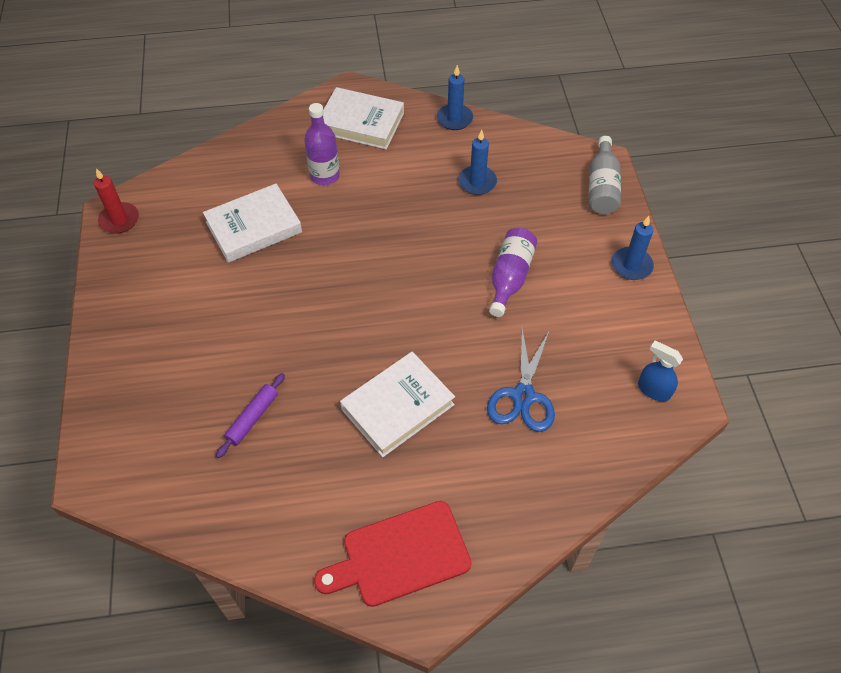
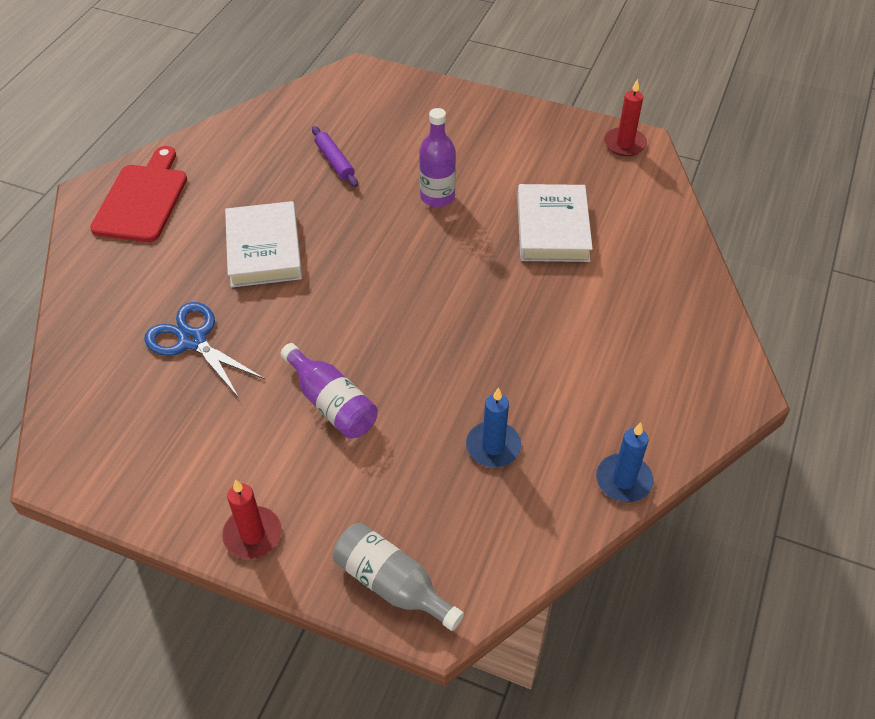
camera: 120 degrees right, 5 degrees down
purple bottle [304,103,340,185] -> purple bottle moved to [419,108,456,207]
white book [323,87,404,149] -> none
blue candle [612,216,654,280] -> red candle [222,479,282,559]
blue spray bottle [638,341,683,402] -> none

